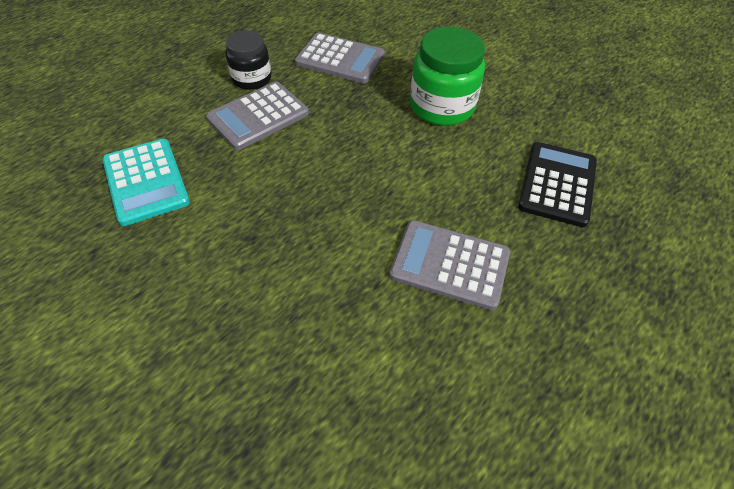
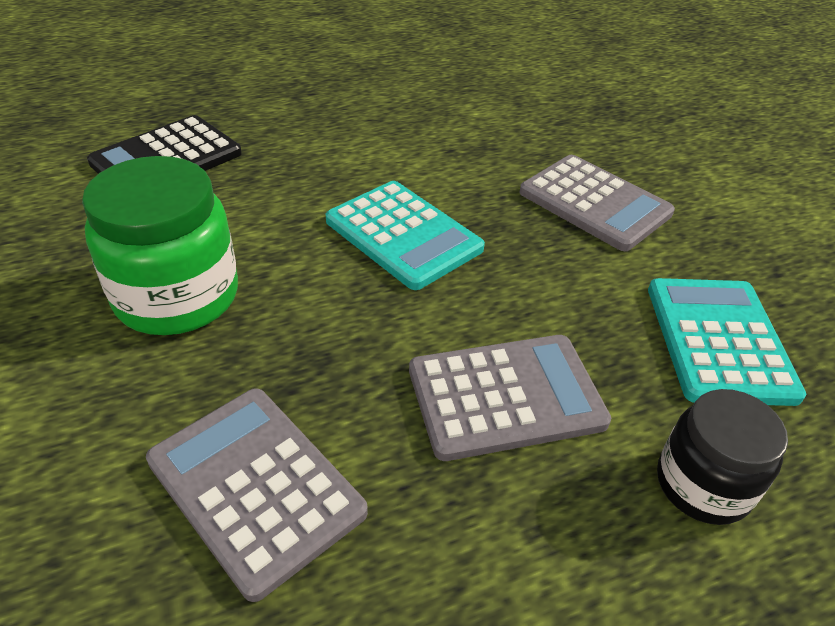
camera: 155 degrees left, 10 degrees down
black jar [226,30,271,90] -> black jar moved to [657,389,788,525]
grey calculator [389,220,510,310] -> grey calculator moved to [519,155,675,251]
none -> turquoise calculator [326,181,485,290]

